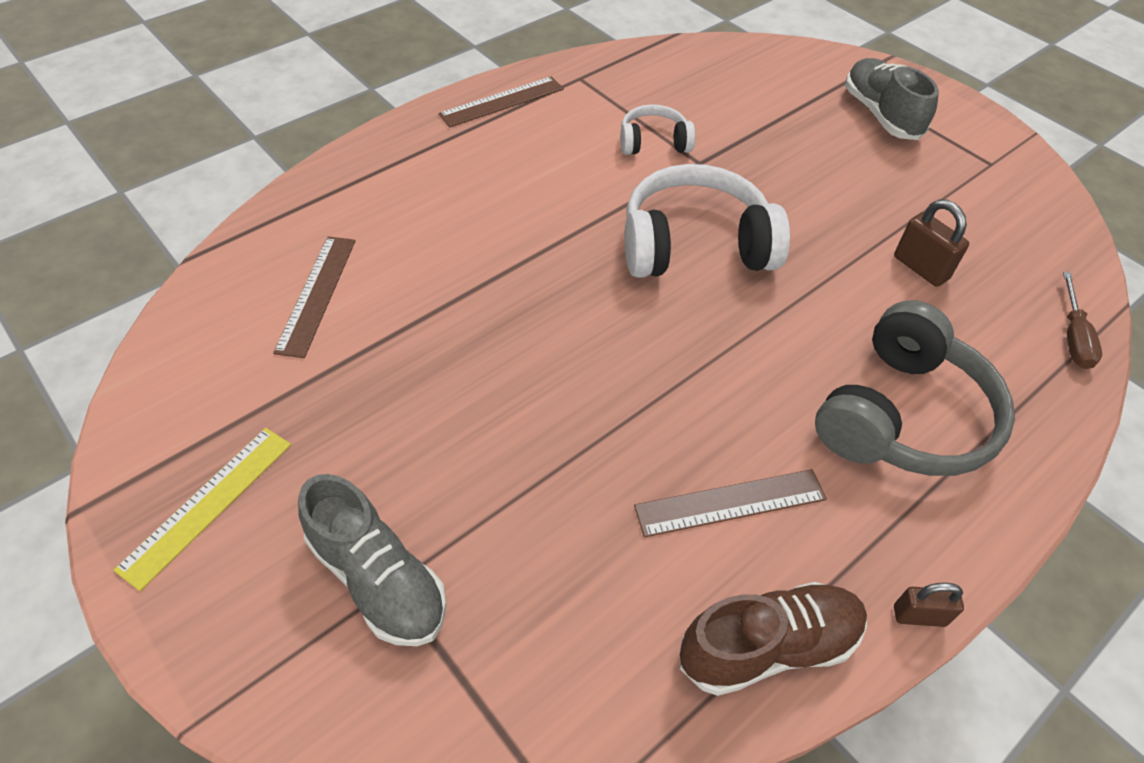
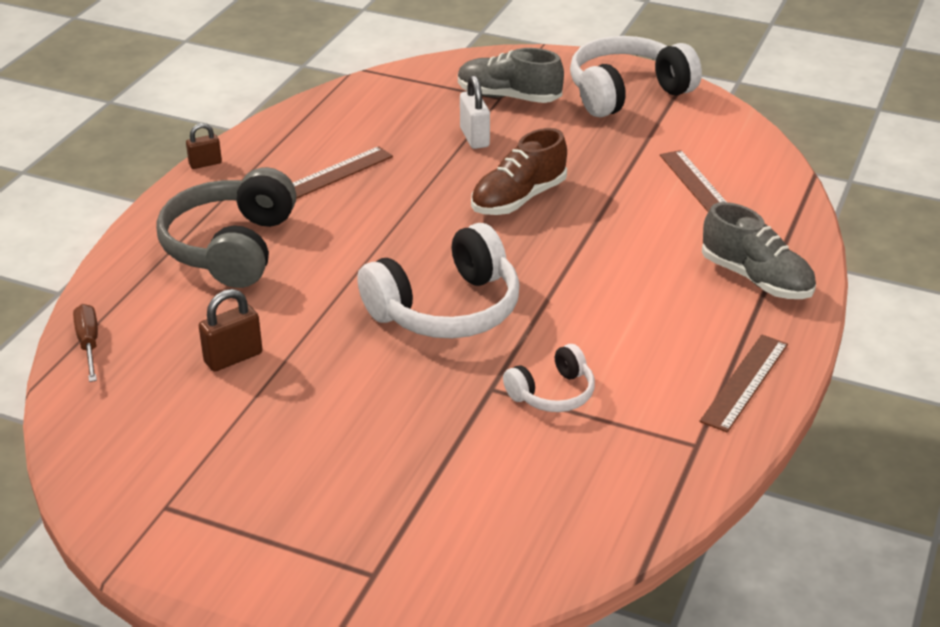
camera: 155 degrees right, 15 degrees down
yellow ruler [113,428,291,591] -> white headphones [570,36,702,117]
brown shoe [680,582,867,696] -> brown shoe moved to [471,128,567,215]
grey shoe [845,58,939,140] -> grey shoe moved to [702,202,816,299]
brown padlock [894,199,969,287] -> brown padlock turned 60 degrees counterclockwise [199,289,262,372]
none -> white padlock [460,75,490,149]

